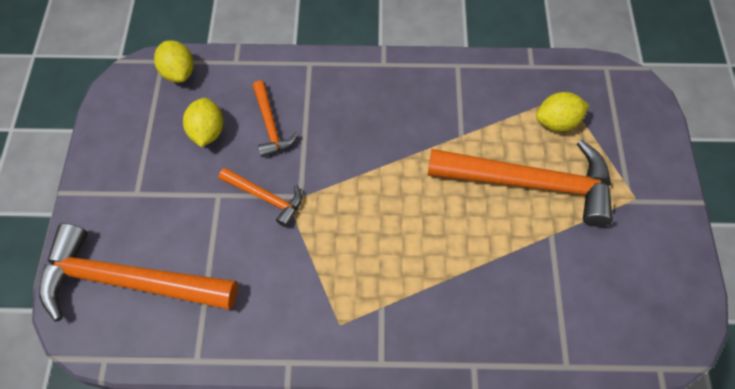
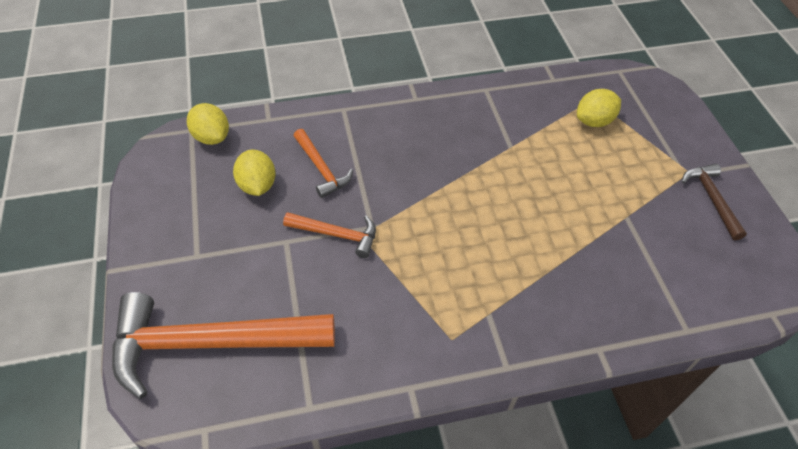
camera: 15 degrees left, 10 degrees down
orange hammer [427,140,613,227] -> none
none -> brown hammer [682,164,747,240]

